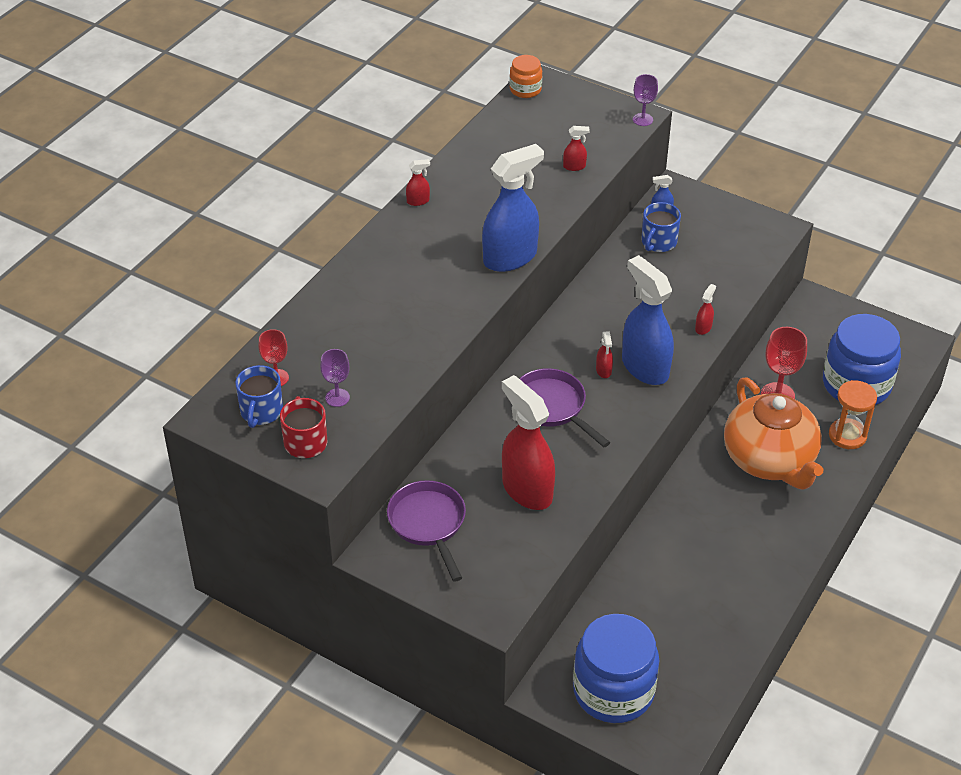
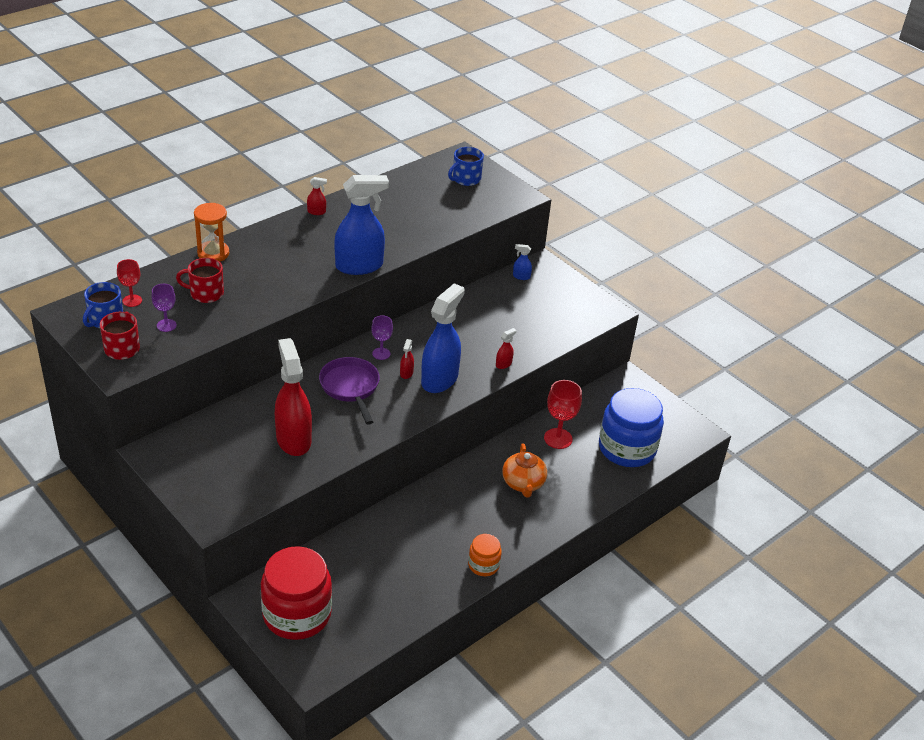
camera: 15 degrees right, 5 degrees down
purple pan [387,480,466,582] -> none
orange jar [509,55,542,98] -> orange jar moved to [468,534,502,576]
red spray bottle [563,126,590,171] -> none
blue jar [573,614,659,723] -> red jar [261,546,332,640]
blue spray bottle [622,255,674,385] -> blue spray bottle turned 45 degrees clockwise [421,283,465,393]
purple goblet [633,74,658,126] -> purple goblet moved to [371,315,393,360]
blue mug [641,202,681,252] -> blue mug moved to [448,147,484,186]
orange teapot [724,377,823,490] -> orange teapot [502,443,547,497], size x0.56
orange hourglass [829,380,877,449] -> orange hourglass moved to [194,203,229,262]
none -> red mug [176,258,224,303]

